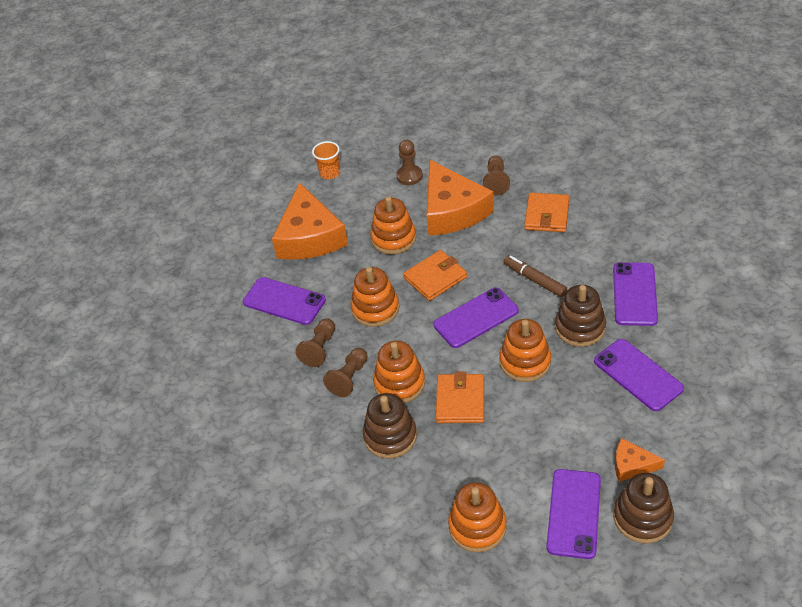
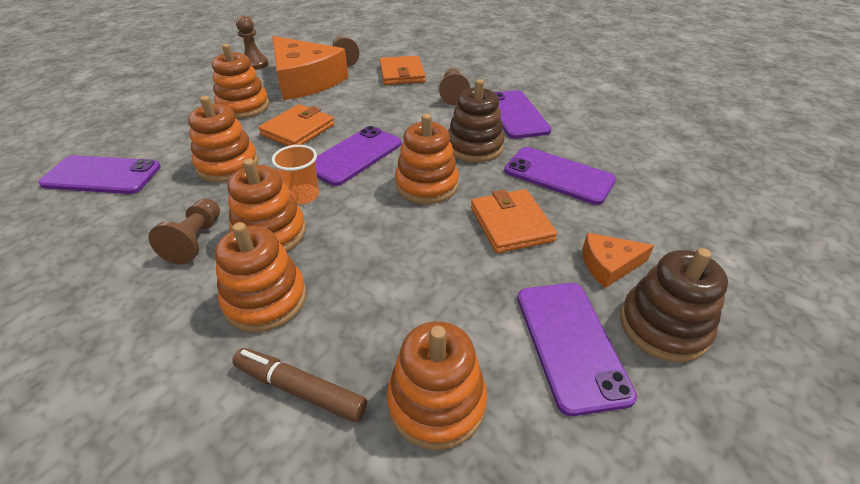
camera: 25 degrees left, 5 degrees down
orange cheese [272,182,348,260] -> none
brown pawn [295,318,335,367] -> brown pawn moved to [439,69,470,105]
orange cup [312,141,340,179] -> orange cup moved to [272,145,319,204]
brown stacking toy [363,393,417,459] -> orange stacking toy [215,222,307,332]
orange wallet [436,371,484,423] -> orange wallet moved to [471,189,557,253]
brown marker [504,255,567,297] -> brown marker moved to [232,348,367,422]

